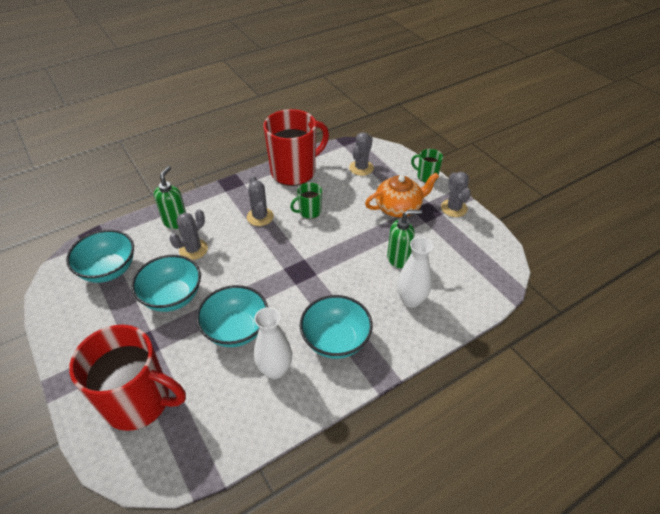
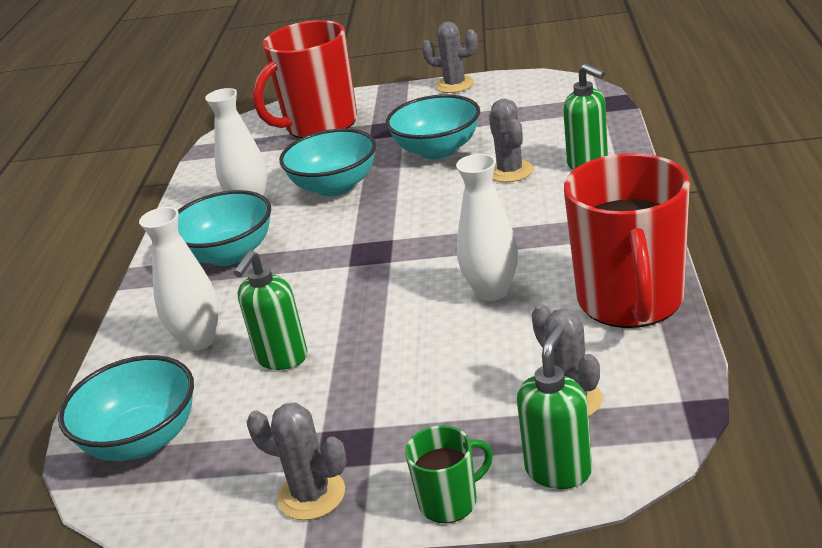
camera: 130 degrees right, 15 degrees down
turquoise bowl [66,230,134,283] -> turquoise bowl moved to [58,355,194,461]
grey cactus [247,176,274,226] -> grey cactus moved to [422,22,478,93]
green mug [290,183,322,219] -> white vase [456,154,518,301]
orange teapot [365,173,439,217] -> none
none -> green soap dispenser [517,325,592,489]

